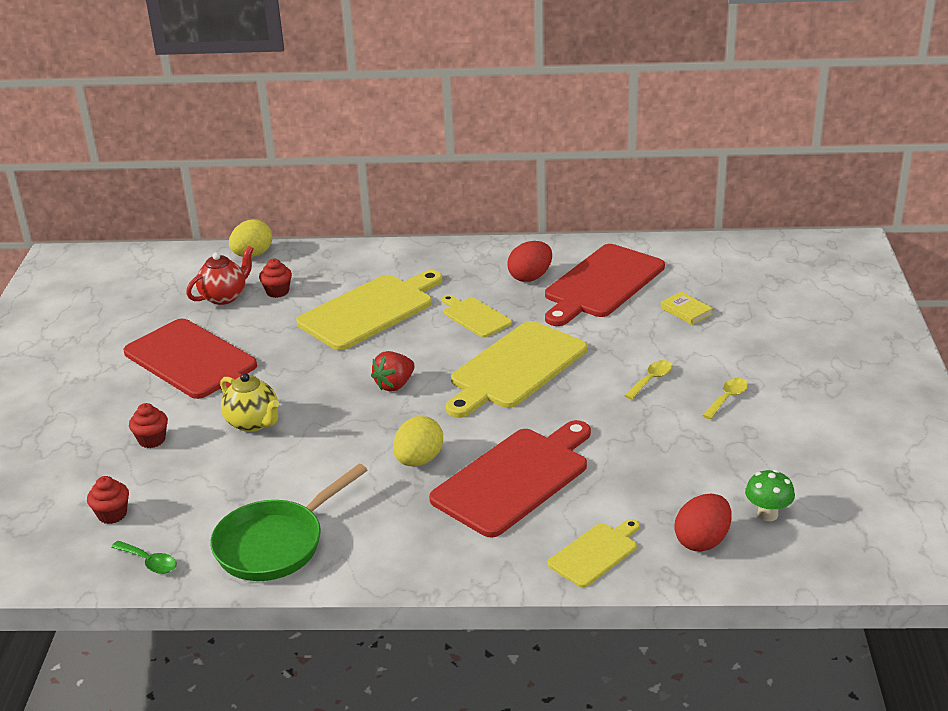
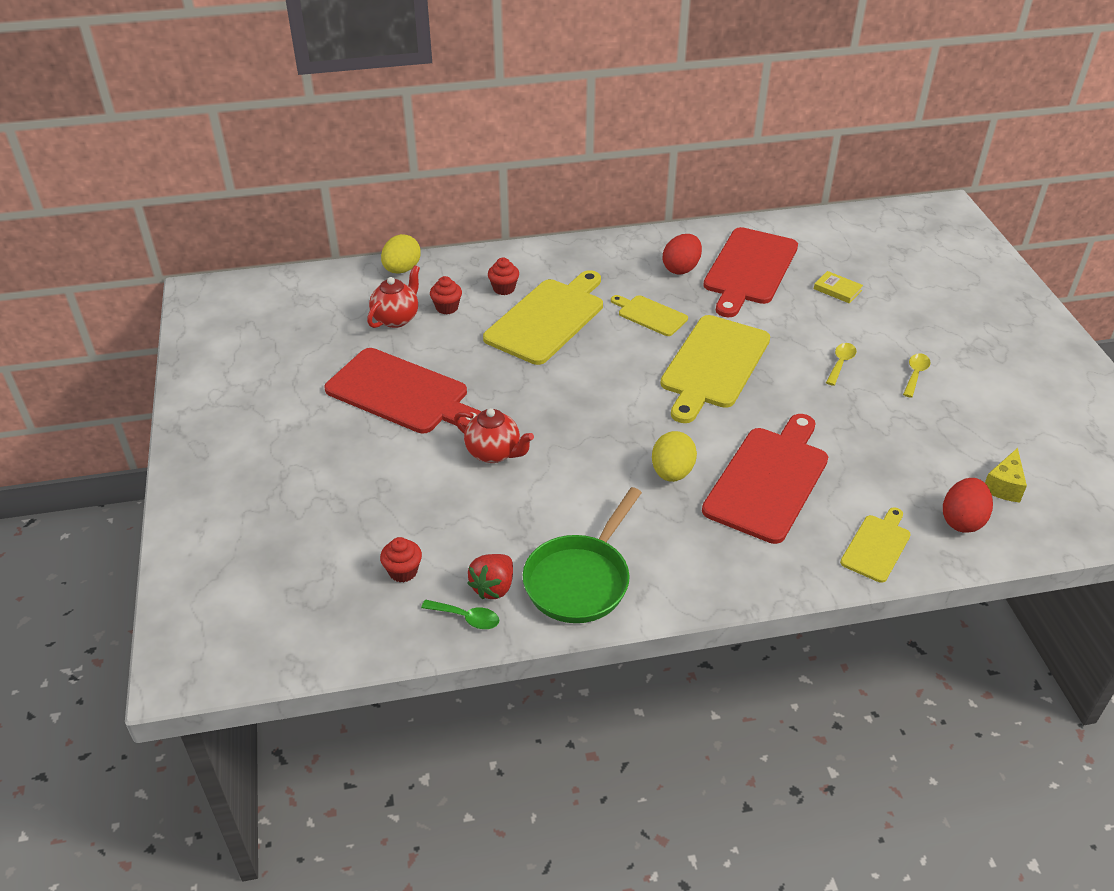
camera: 15 degrees left, 10 degrees up
red cupcake [129,403,168,448] -> red cupcake moved to [488,258,519,295]
yellow teapot [220,373,279,432] -> red teapot [454,408,534,463]
red strawberry [371,351,415,392] -> red strawberry moved to [467,554,513,599]
green mushroom [745,470,795,521] -> yellow cheese [985,448,1027,503]

